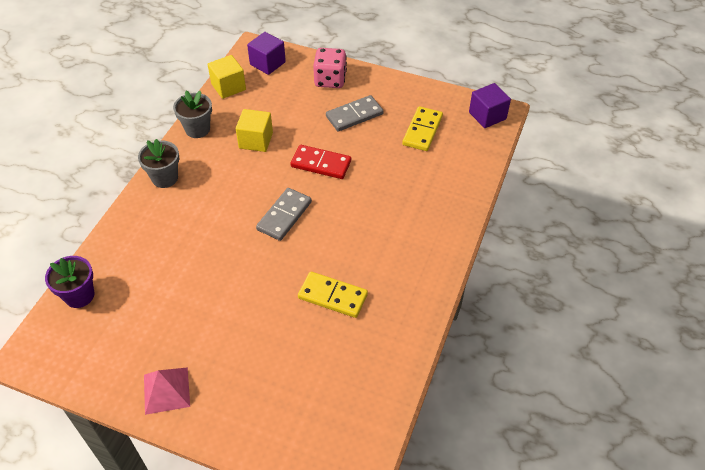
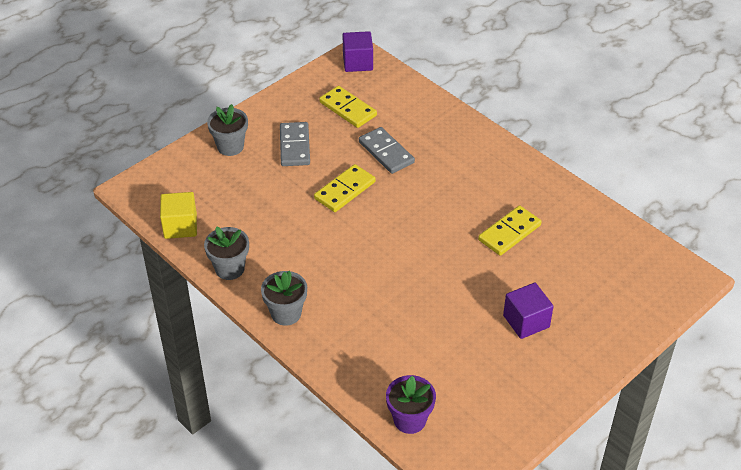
camera: 65 degrees left, 5 degrees down
pink pyramid [144,367,190,415] -> none
yellow cube [236,109,273,152] -> none
purple cube [247,32,286,75] -> purple cube moved to [503,283,554,339]
grey domino [256,188,312,241] -> grey domino moved to [359,127,415,174]
red domino [290,145,351,179] -> yellow domino [314,164,375,212]
pink dice [313,48,347,88] -> grey flower pot [207,104,248,156]

